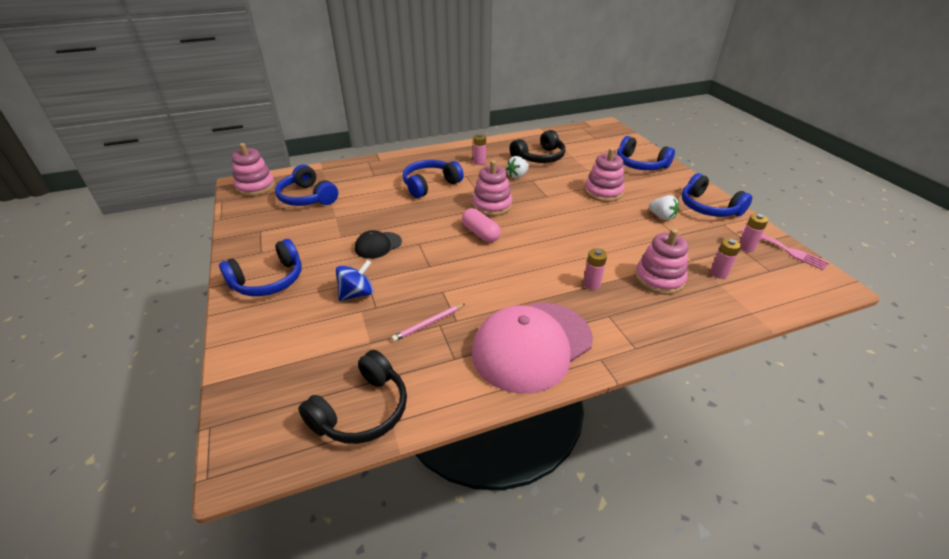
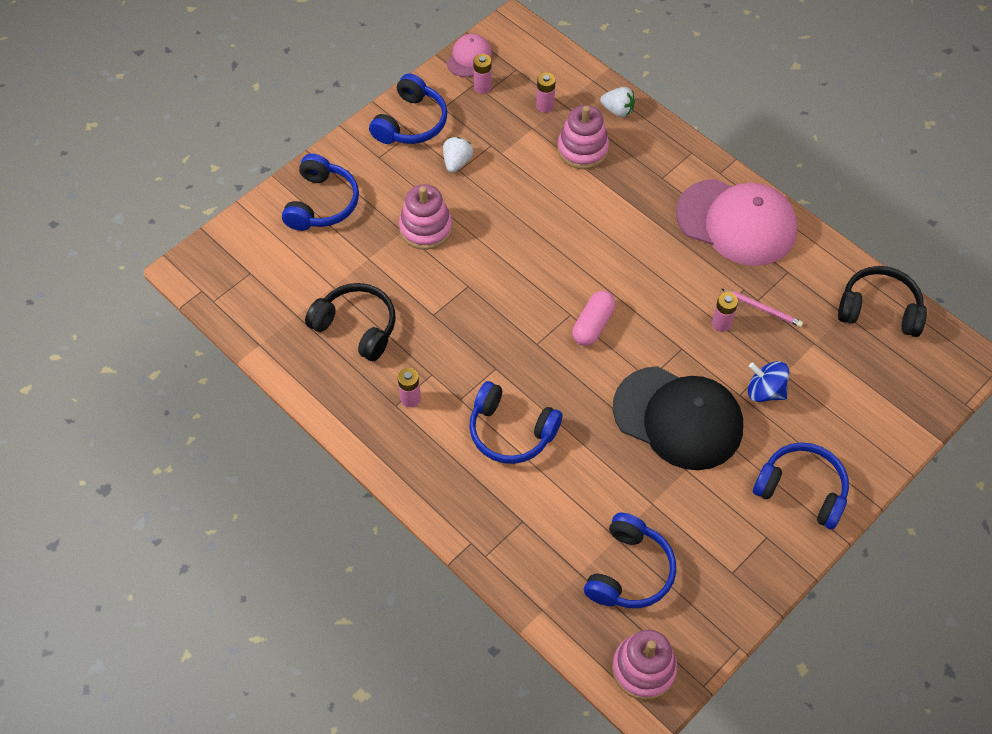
camera: 115 degrees left, 20 degrees up
black cap [355,230,402,259] -> black cap [613,366,743,470], size x2.14
pink stacking toy [472,160,512,216] -> none
white strawberry [506,156,529,179] -> white strawberry moved to [600,87,635,117]
pink battery [583,248,607,290] -> pink battery moved to [712,292,738,332]
pink fork [740,227,829,270] -> pink cap [447,34,492,77]

